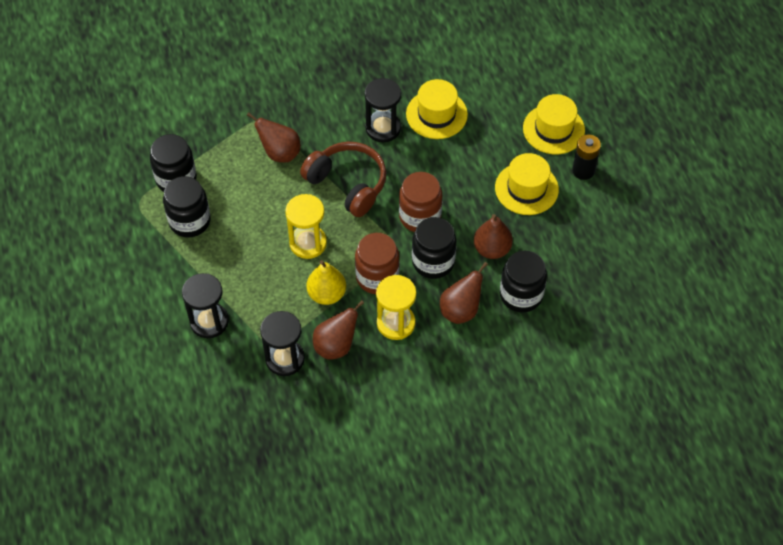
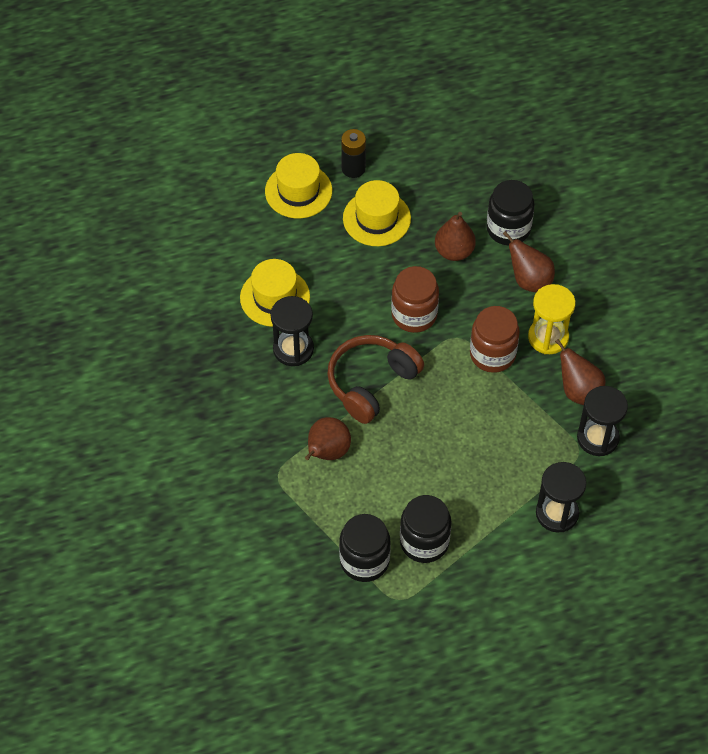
camera: 90 degrees left, 0 degrees up
yellow hourglass [285,194,327,259] -> none
yellow pear [307,260,346,305] -> none
black jar [412,217,457,279] -> none

